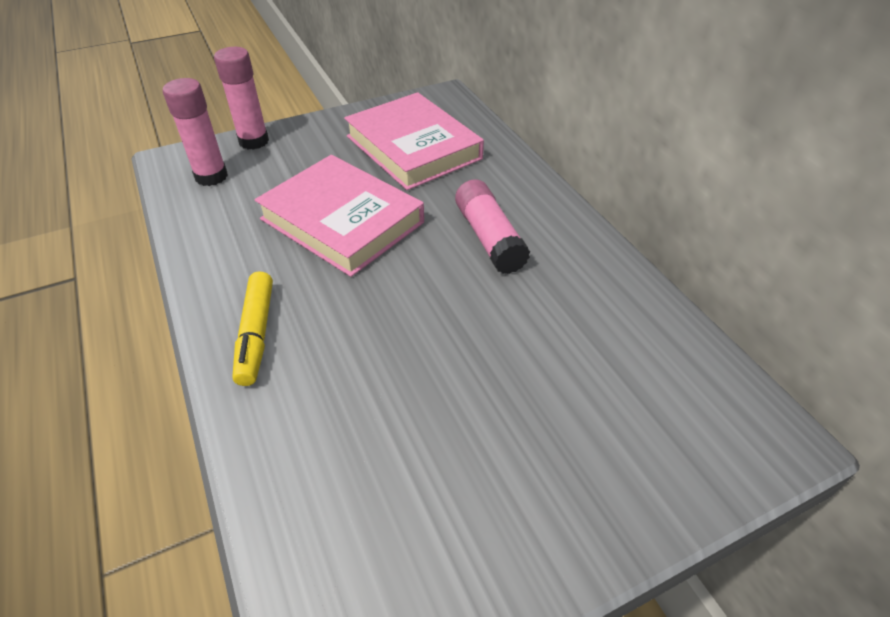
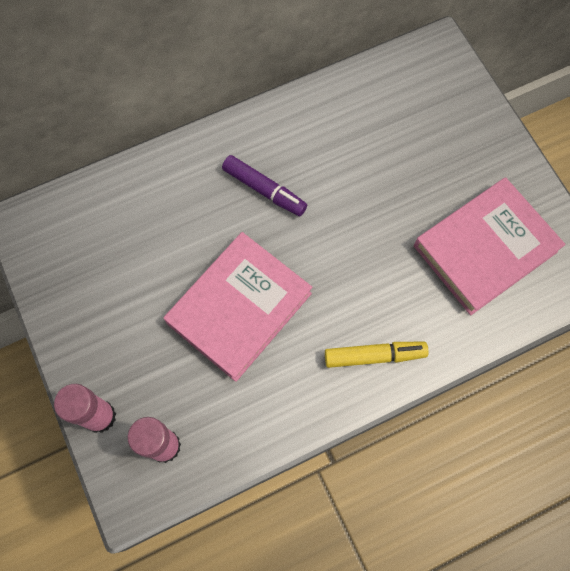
camera: 90 degrees left, 25 degrees up
pink book [344,92,484,190] -> pink book moved to [414,177,566,315]
pink glue stick [455,179,530,274] -> purple marker [222,155,307,216]

